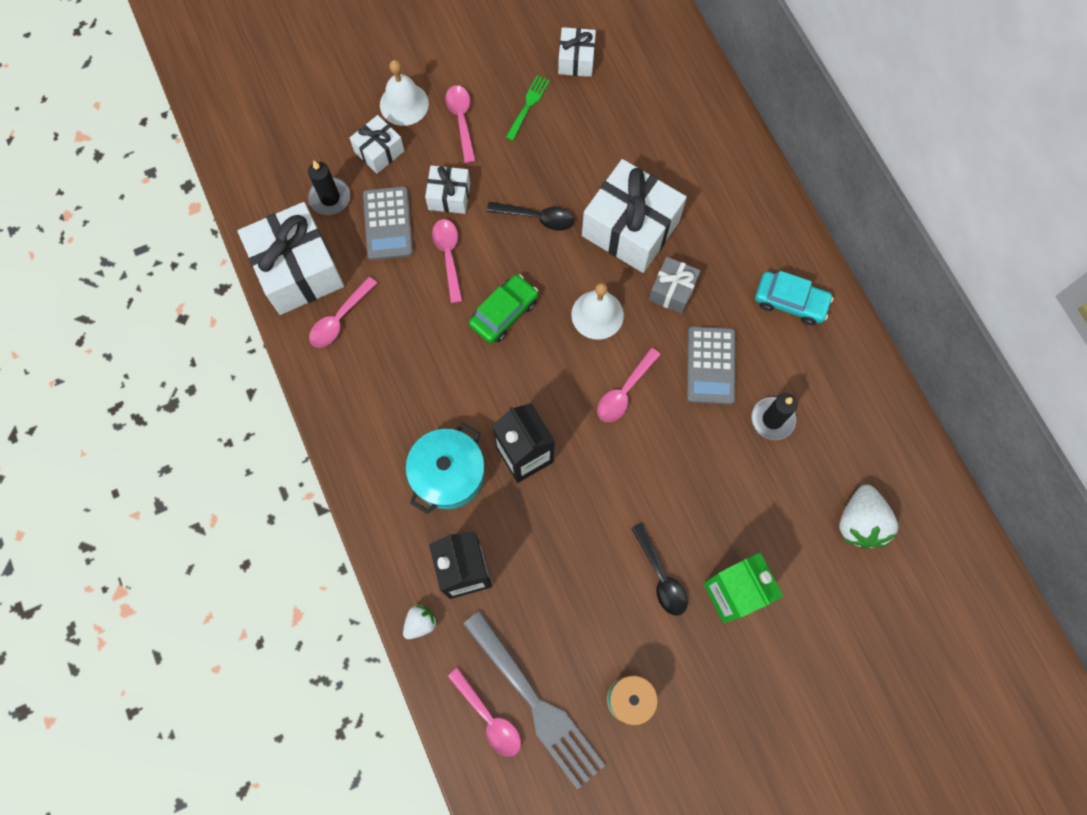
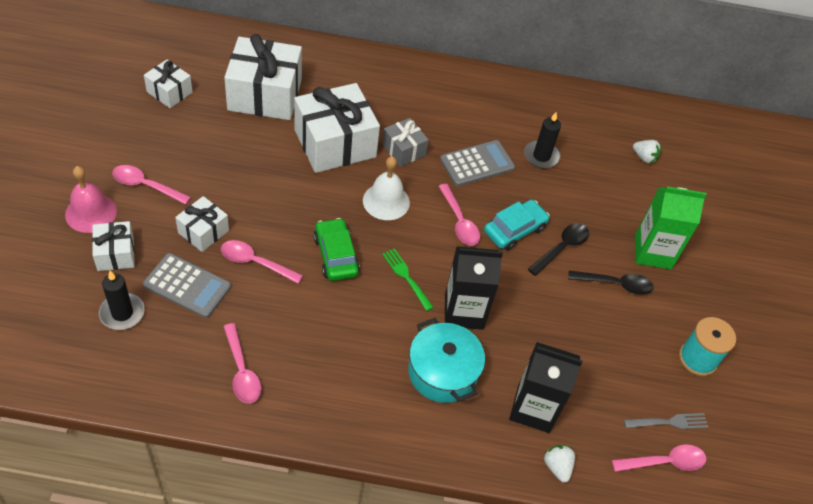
camera: 65 degrees left, 20 degrees down
white gift [237,202,344,315] -> white gift moved to [224,34,302,120]
white bell [380,60,429,126] -> pink bell [65,166,117,233]
grey fork [463,611,605,790] -> grey fork [624,413,708,429], size x0.47
black spoon [487,202,574,231] -> black spoon moved to [528,223,589,276]
green fork [506,75,550,141] -> green fork moved to [382,248,434,311]
grey calculator [687,326,735,405] -> grey calculator turned 60 degrees counterclockwise [440,140,515,186]
turquoise car [755,271,834,325] -> turquoise car moved to [484,200,550,250]
white strawberry [839,485,898,549] -> white strawberry [633,140,661,163], size x0.56

